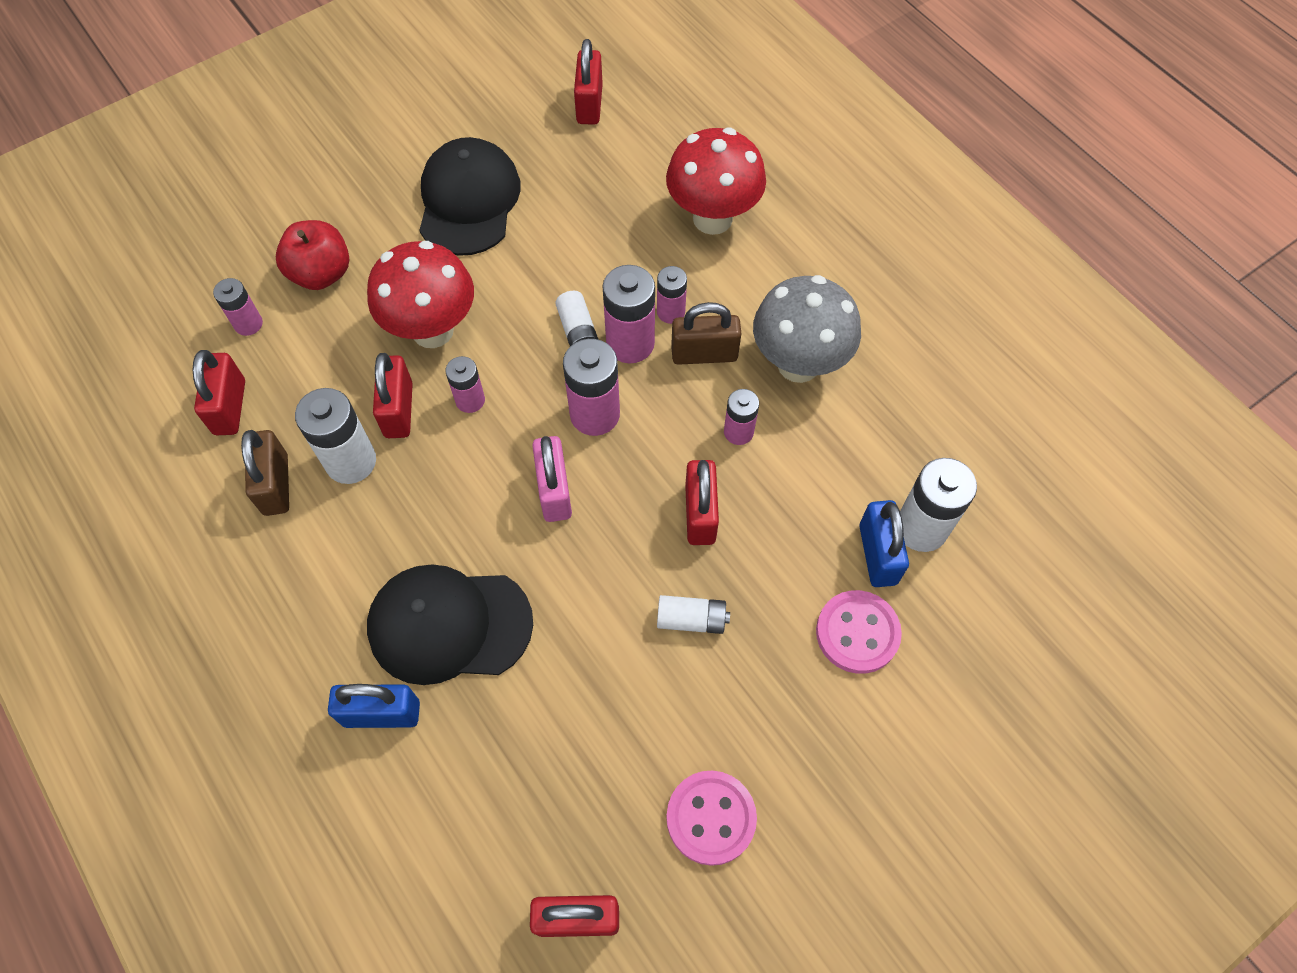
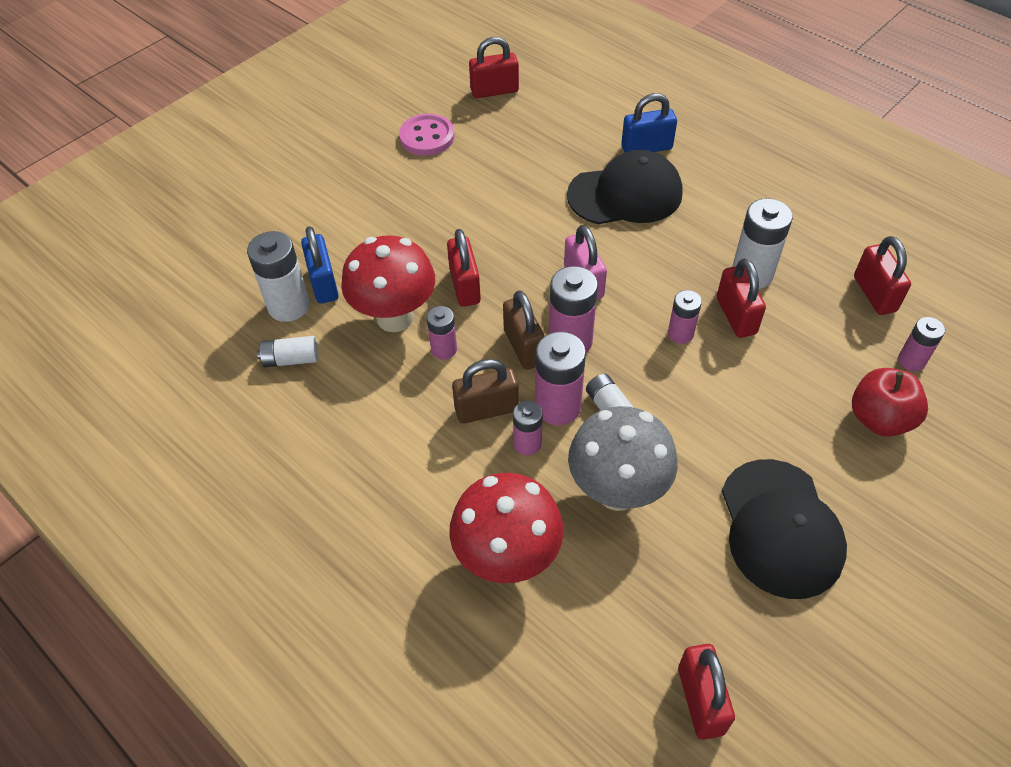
camera: 170 degrees right, 10 degrees down
brown padlock [241,430,289,516] -> brown padlock moved to [503,290,545,370]
red mushroom [367,241,474,348] -> red mushroom moved to [341,235,435,332]
white battery [657,595,730,634] -> white battery moved to [257,336,318,367]
grey mushroom [753,275,861,383] -> grey mushroom moved to [568,406,678,511]
pink button [816,590,902,674] -> none

